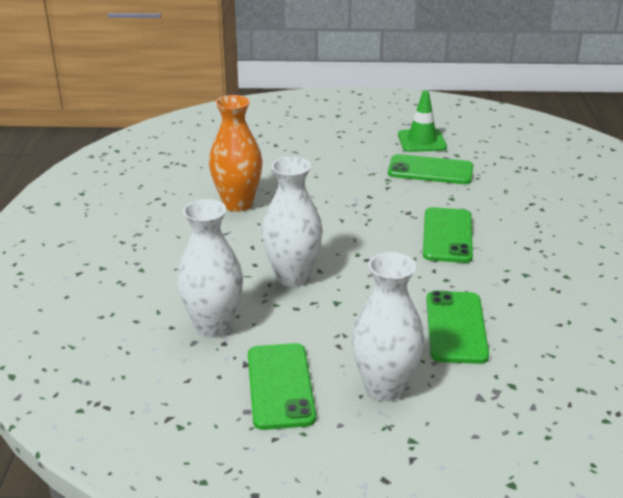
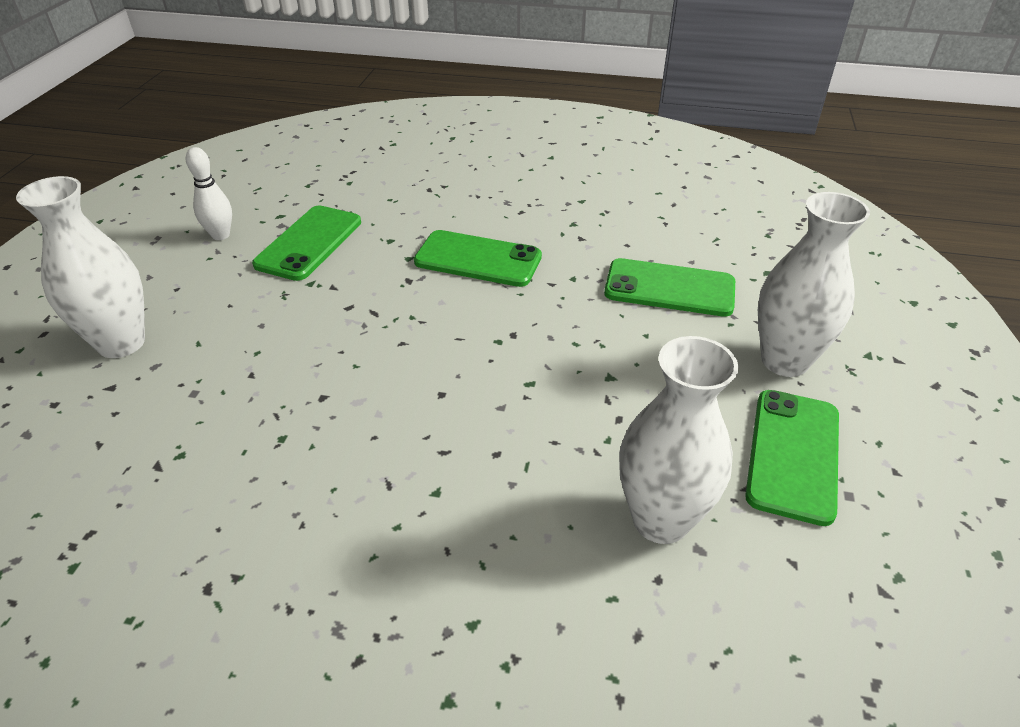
camera: 80 degrees left, 10 degrees up
orange vase [209,95,262,212] -> none
green phone [248,343,316,430] -> green phone turned 75 degrees counterclockwise [745,390,839,526]
white vase [262,157,323,287] -> white vase moved to [16,176,145,358]
green traffic cone [398,90,447,152] -> white bowling pin [186,147,232,240]

